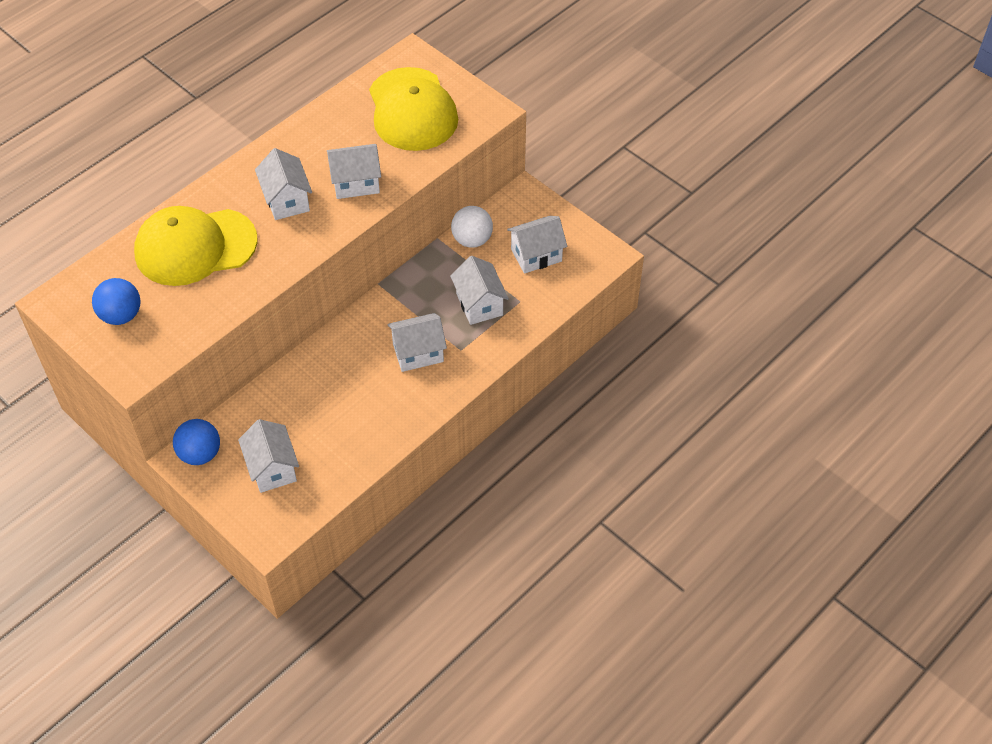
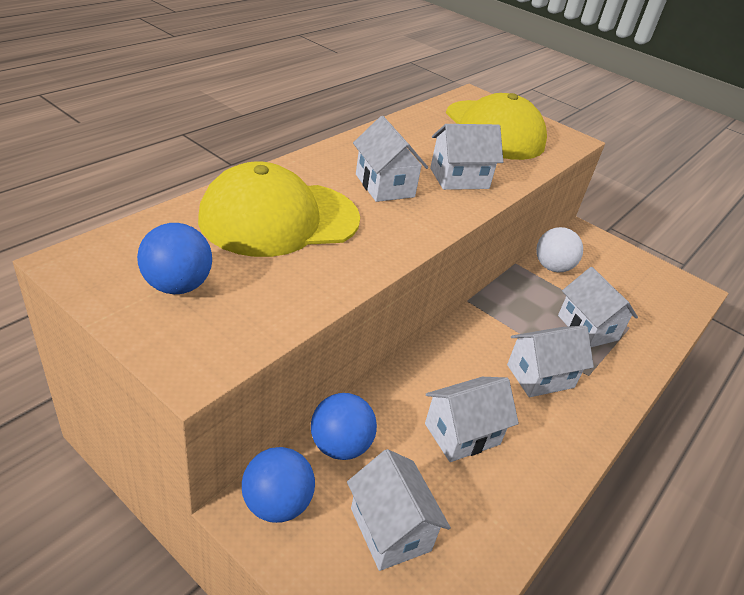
camera: 10 degrees left, 15 degrees down
white house [507,216,567,274] -> white house moved to [425,377,519,462]
none -> blue ball [311,393,377,460]

